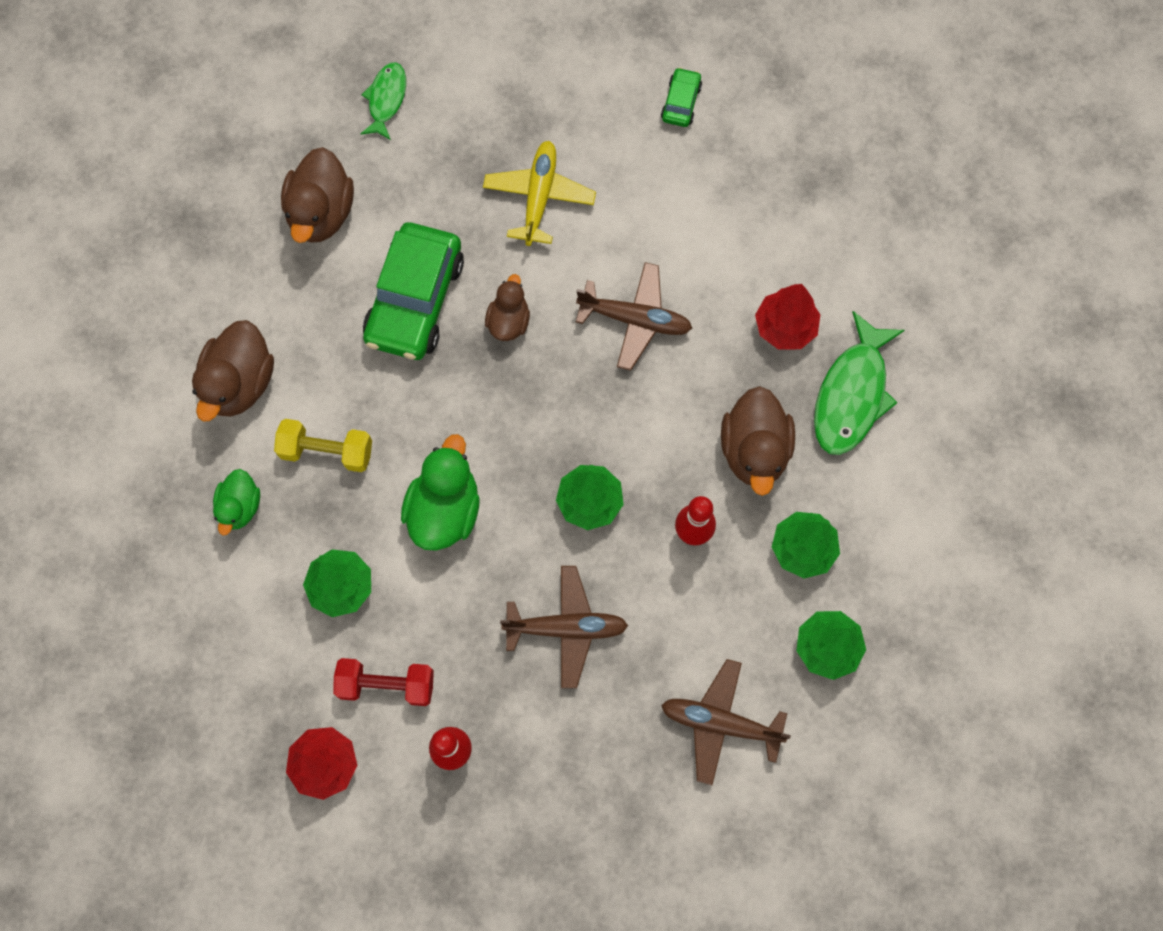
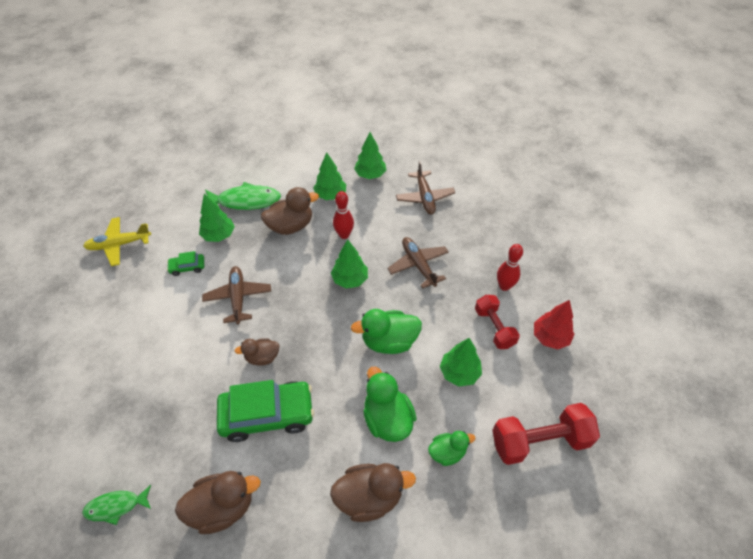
camera: 115 degrees left, 20 degrees down
yellow dumbbell [274,419,372,472] -> green duck [363,367,417,442]
yellow plane [483,141,596,246] -> yellow plane moved to [83,217,151,266]
green car [661,67,702,127] -> green car moved to [167,251,204,276]
red tree [755,284,820,350] -> green tree [199,194,235,242]
none -> red dumbbell [492,403,600,465]

